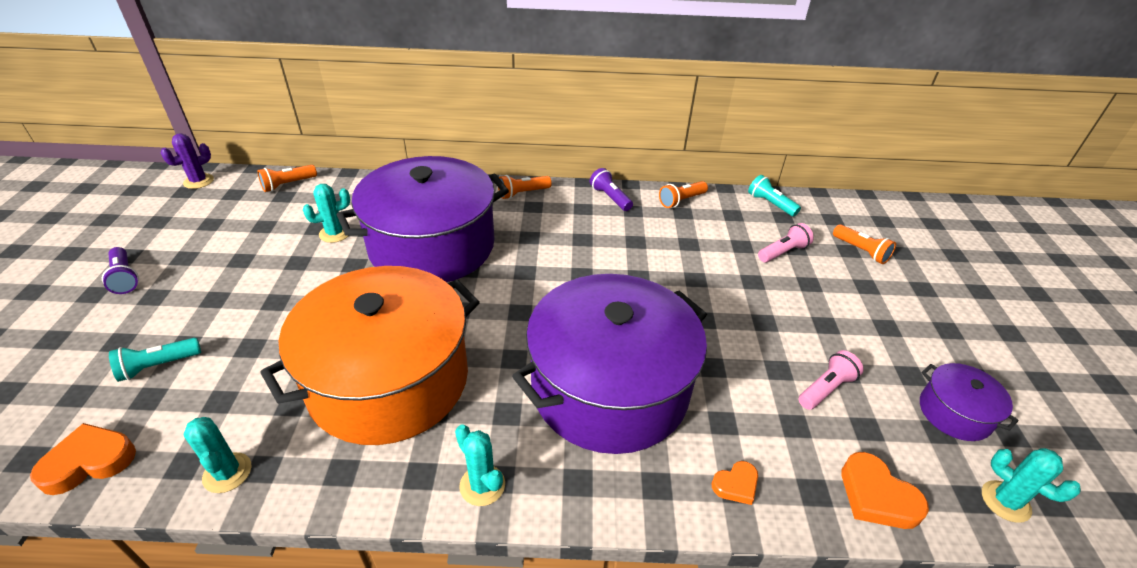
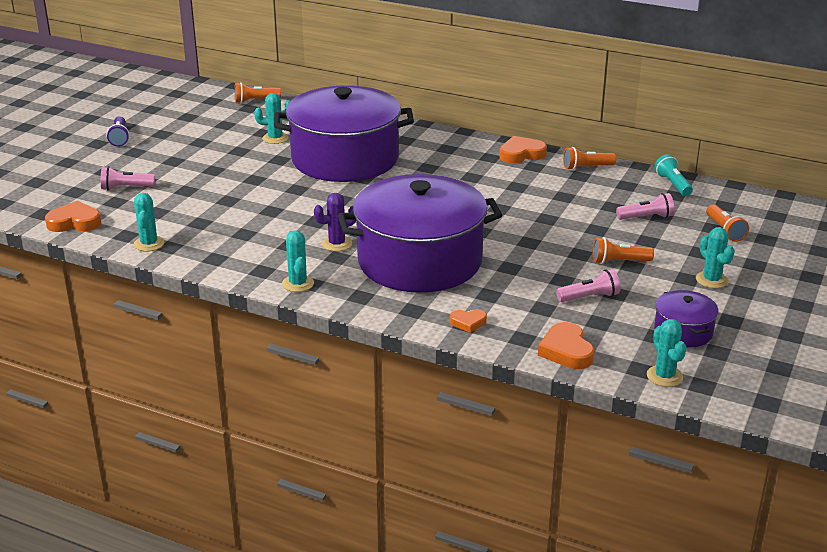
camera: 25 degrees right, 10 degrees down
turquoise flashlight [109,338,201,382] -> pink flashlight [101,166,155,190]
purple cactus [161,133,214,189] -> purple cactus moved to [314,193,356,251]
orange pot [260,266,480,445] -> none
orange flashlight [498,175,552,199] -> orange flashlight moved to [593,237,654,264]
purple flashlight [590,168,633,211] -> orange heart [499,136,547,164]
none -> turquoise cactus [696,227,735,288]

